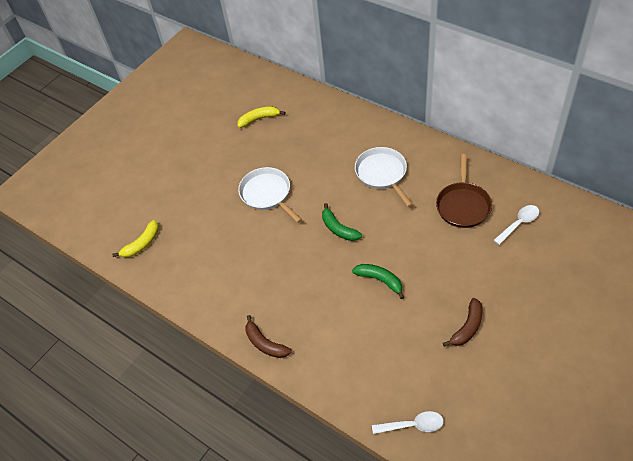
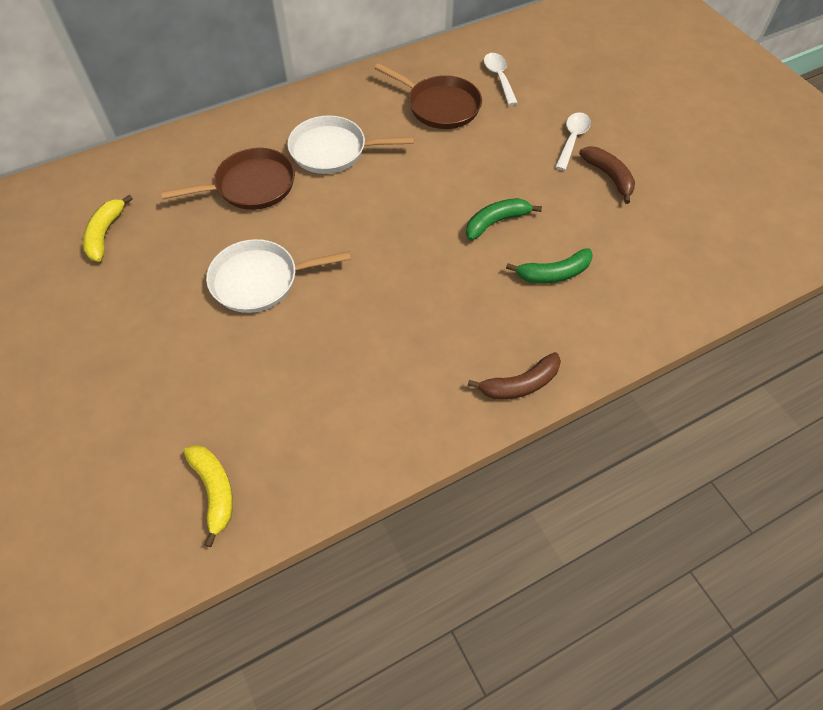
camera: 70 degrees left, 5 degrees up
green banana [322,203,362,241] -> green banana moved to [506,248,593,283]
white spoon [372,411,444,434] -> white spoon moved to [555,112,591,171]
none -> brown pan [161,148,295,210]

